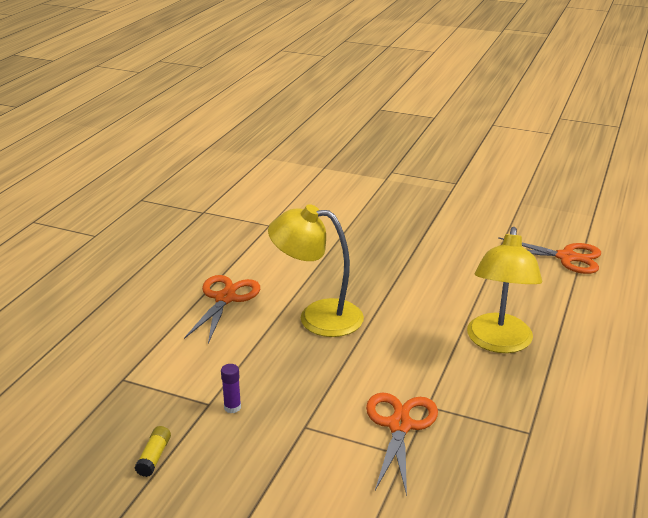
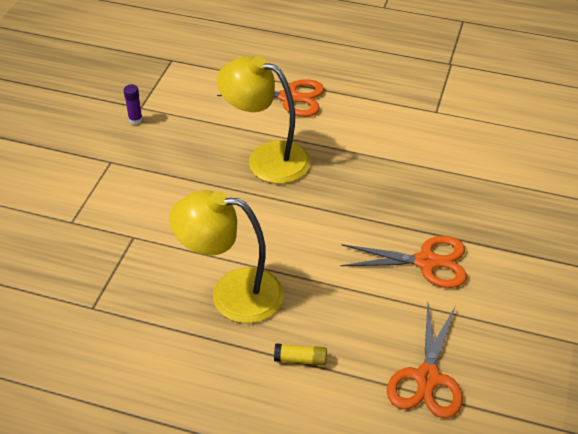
camera: 85 degrees right, 15 degrees up
yellow glue stick [135,426,171,477] -> yellow glue stick moved to [274,343,327,366]
yellow lamp [268,204,364,337] -> yellow lamp turned 75 degrees counterclockwise [217,56,310,184]
orange scissors [366,393,438,496] -> orange scissors moved to [340,236,467,288]

